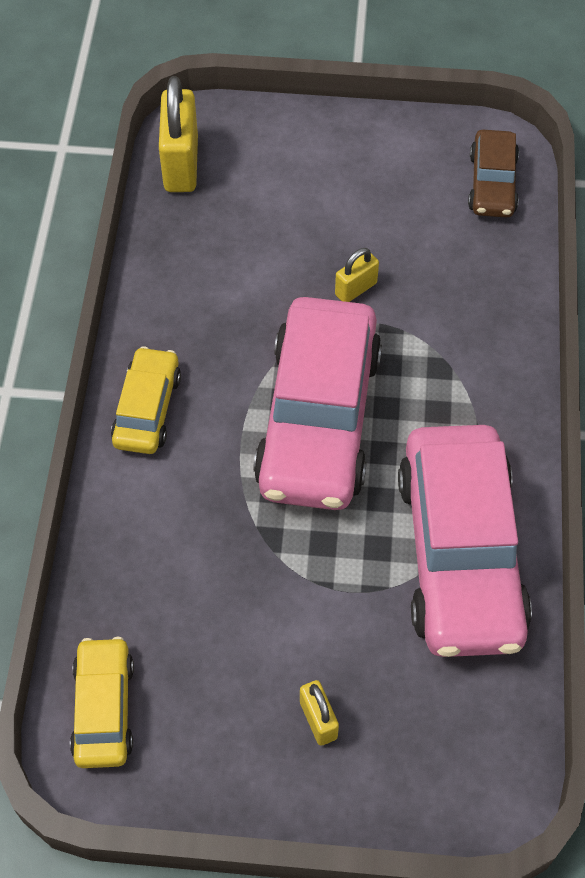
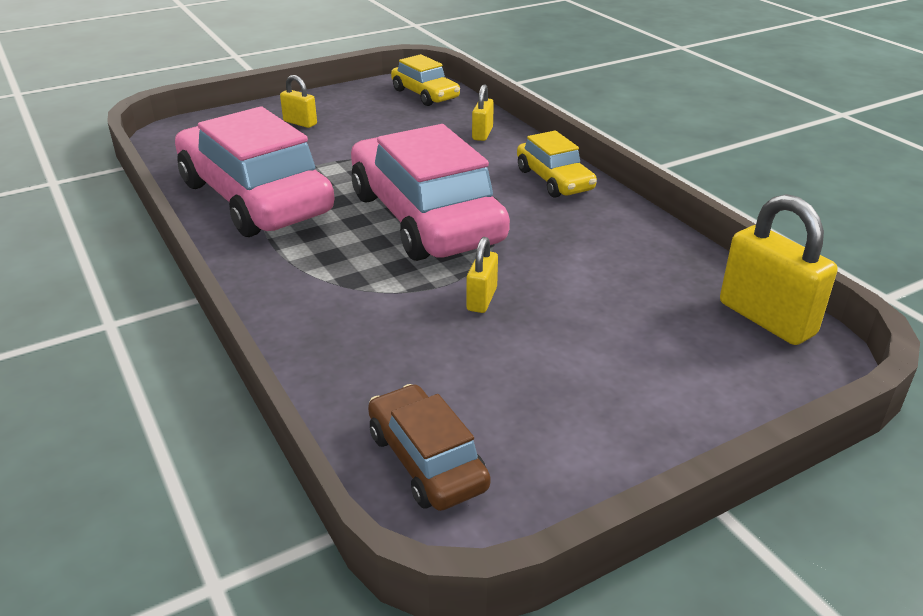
camera: 145 degrees right, 25 degrees down
none -> yellow padlock [472,84,494,141]

